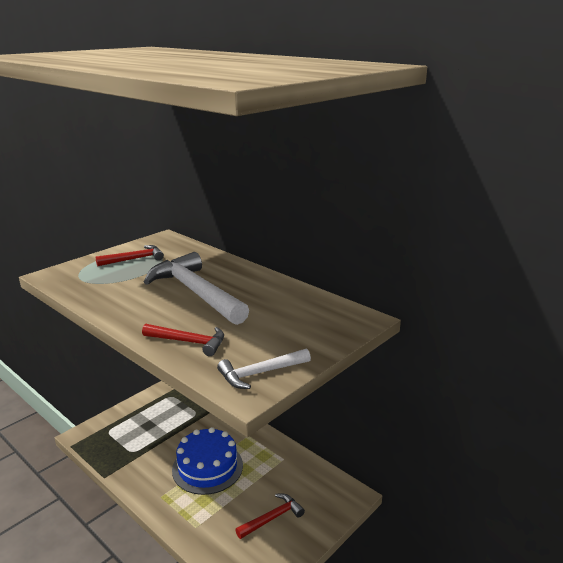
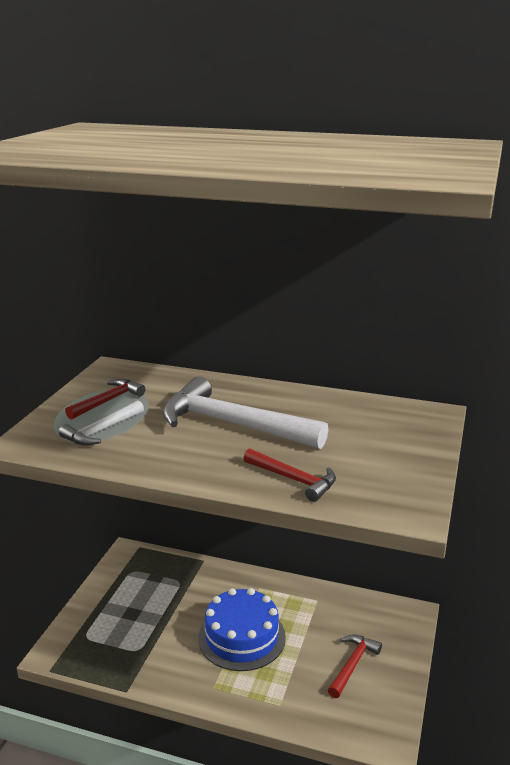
camera: 25 degrees left, 0 degrees up
red hammer [142,324,224,356] -> red hammer turned 45 degrees clockwise [243,448,336,502]
white hammer [217,348,311,389] -> white hammer moved to [59,400,144,446]

